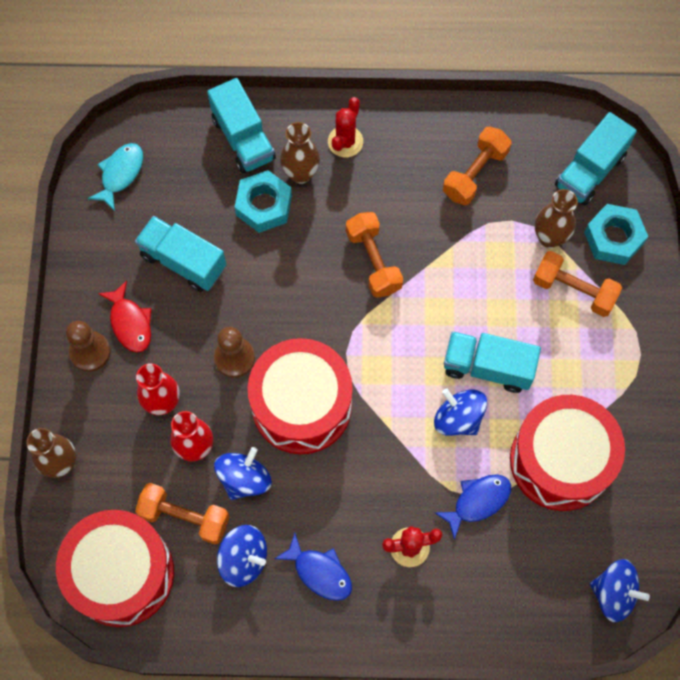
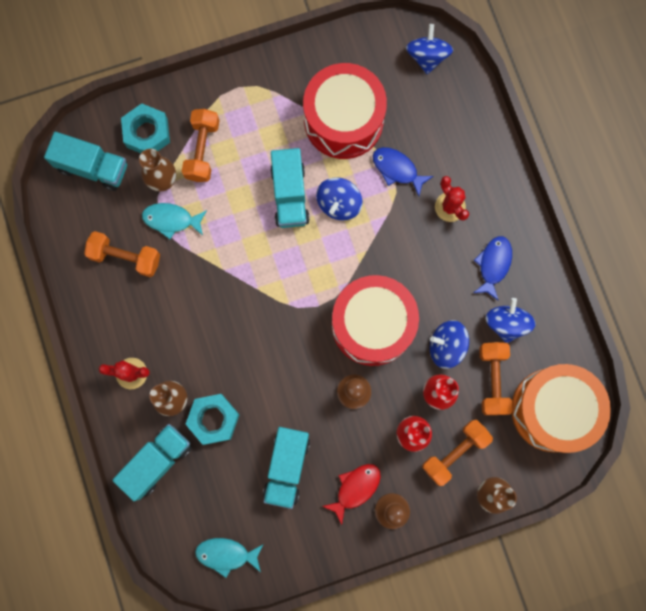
camera: 110 degrees left, 10 degrees up
red drum [56,510,174,627] -> orange drum [512,364,611,453]
orange dumbbell [346,212,403,298] -> orange dumbbell moved to [422,420,493,486]
none -> turquoise fish [142,203,207,239]

